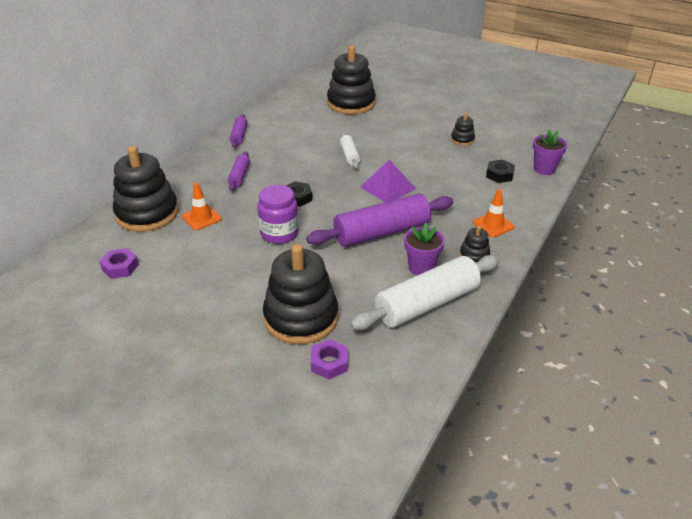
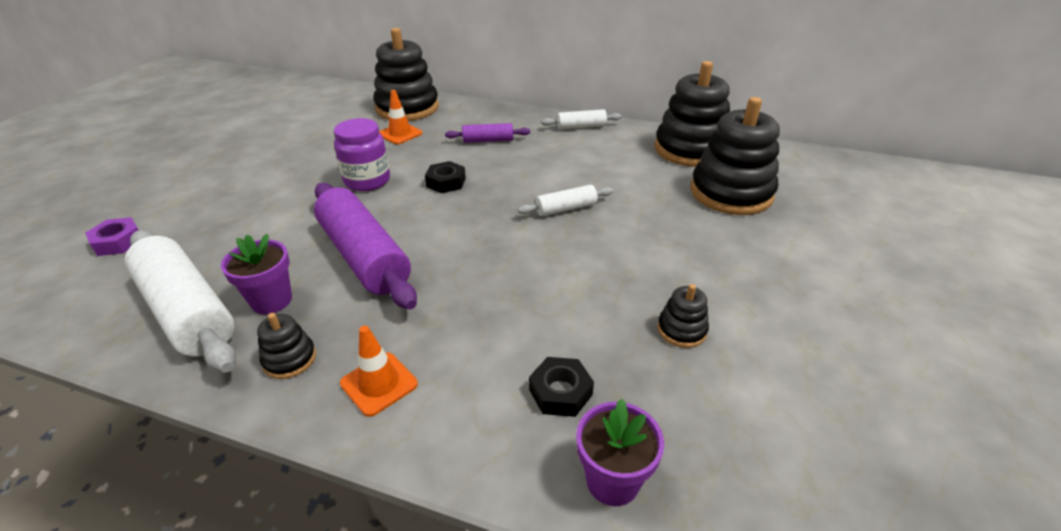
camera: 80 degrees right, 0 degrees up
purple nut [99,248,139,279] -> none
purple rolling pin [230,114,248,148] -> white rolling pin [541,109,622,130]
black stacking toy [263,244,338,344] -> black stacking toy moved to [655,61,730,167]
purple pyramid [360,160,416,202] -> none

